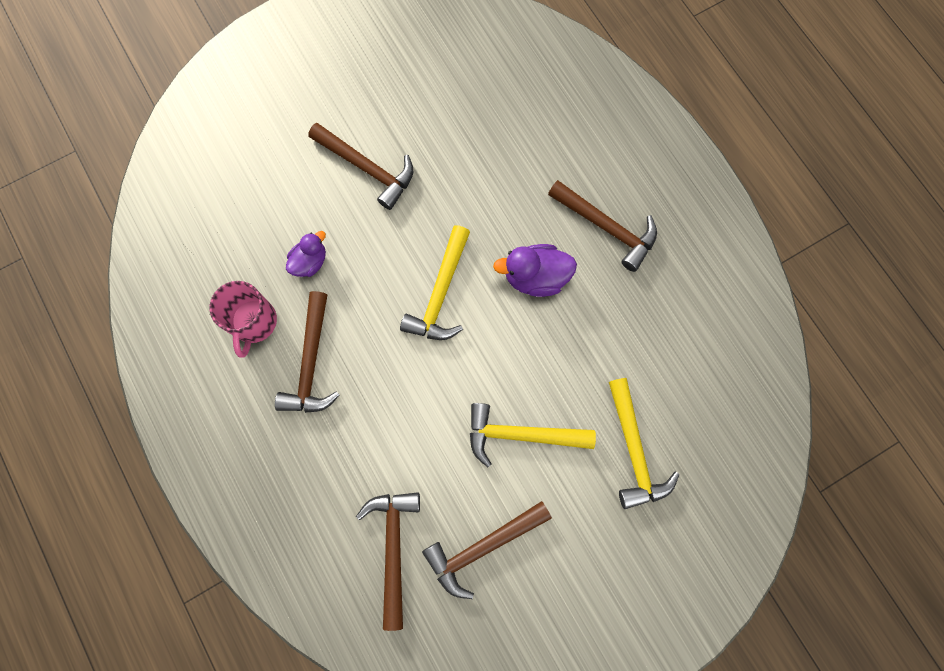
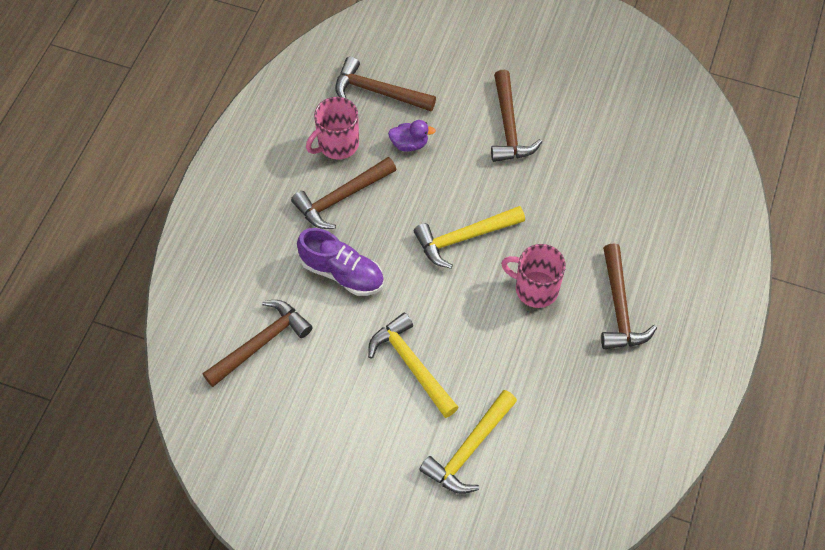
camera: 50 degrees right, 15 degrees down
brown hammer [422,501,552,599] -> brown hammer moved to [335,56,436,111]
purple duck [493,244,577,297] -> pink mug [501,244,566,308]
none -> purple shoe [297,228,384,296]

